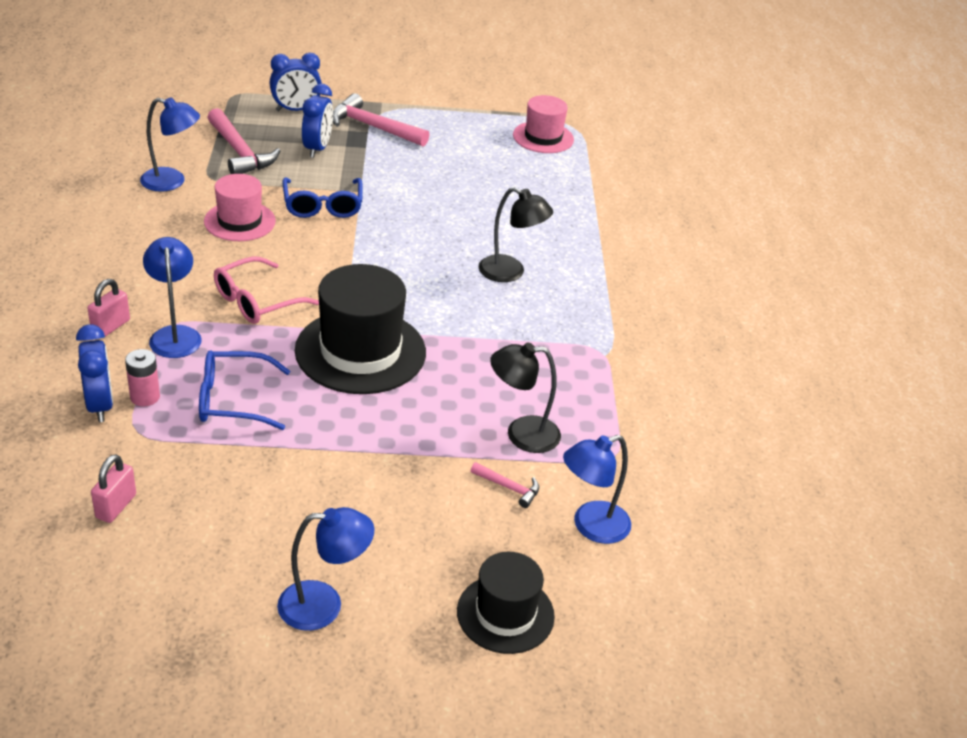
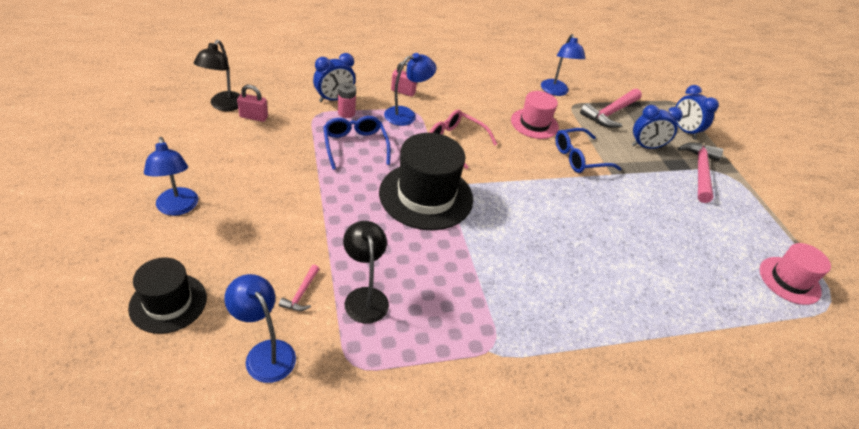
camera: 75 degrees right, 5 degrees up
black lamp [479,187,553,282] -> black lamp moved to [193,40,240,111]

